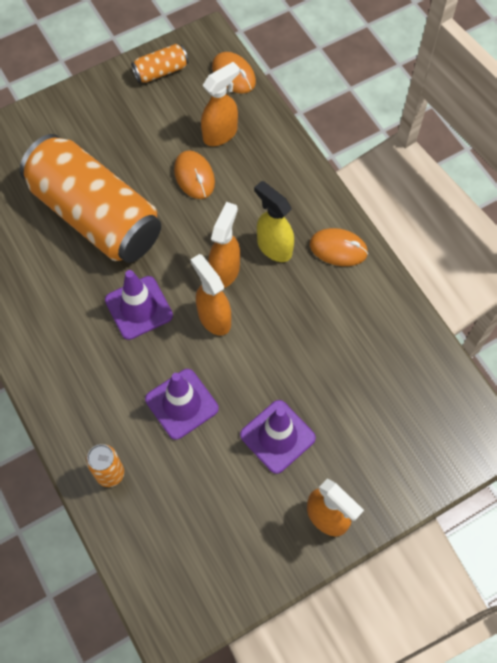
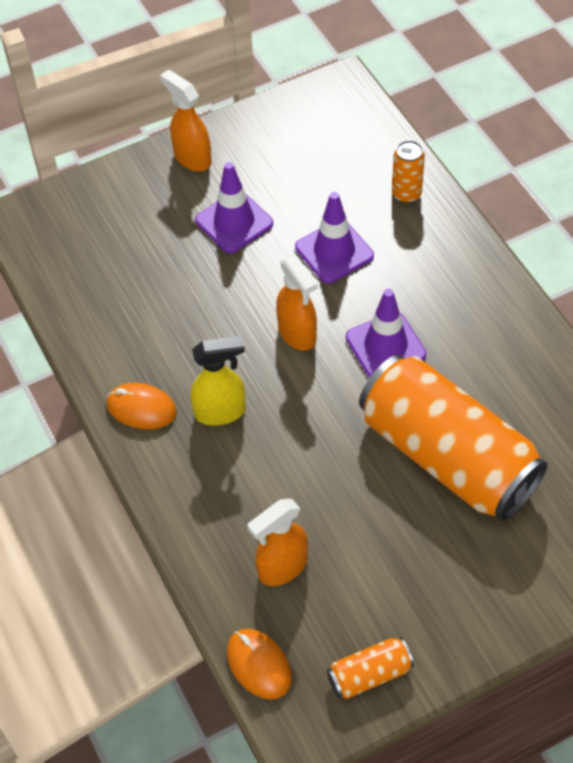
camera: 175 degrees left, 10 degrees down
orange mouse [174,150,215,199] -> none
orange spray bottle [208,202,240,288] -> none
yellow spray bottle [254,181,294,262] -> yellow spray bottle turned 60 degrees counterclockwise [191,336,246,426]

